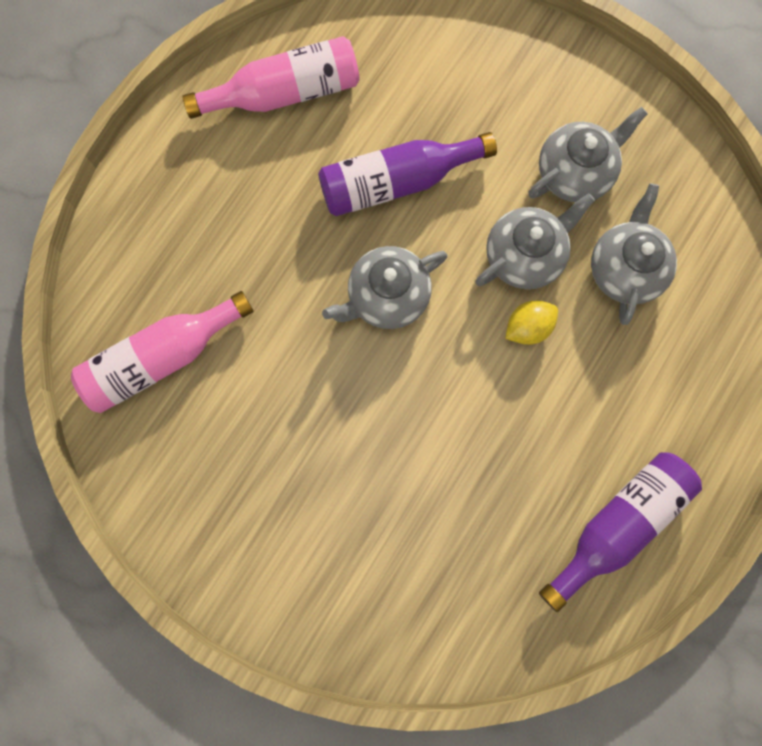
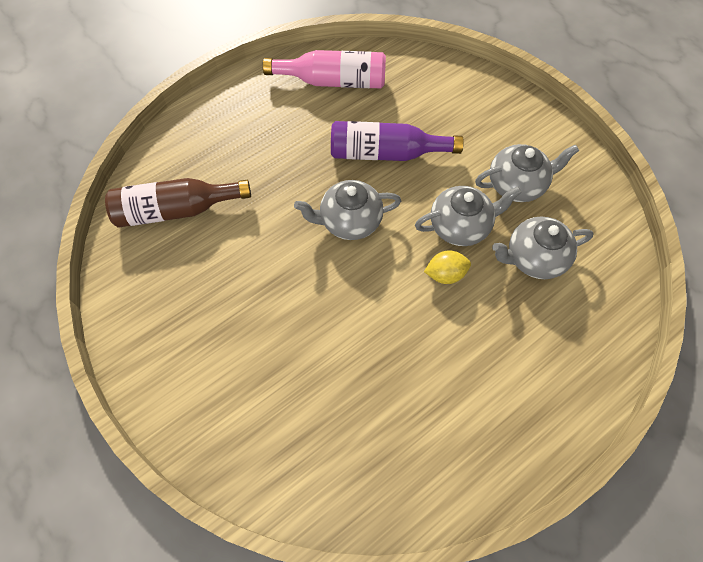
camera: 20 degrees right, 15 degrees down
pink bottle [71,291,254,413] -> brown bottle [105,178,251,228]
purple bottle [539,452,702,612] -> none
grey teapot [591,183,677,325] -> grey teapot turned 135 degrees counterclockwise [492,217,594,279]

